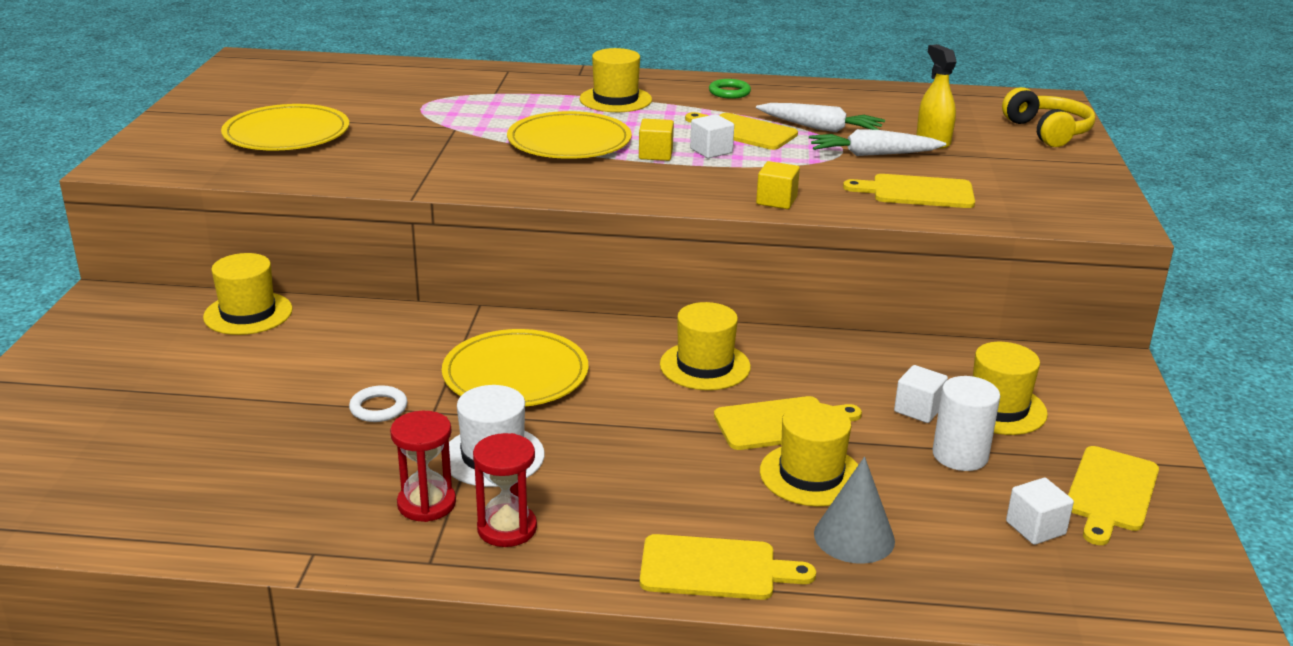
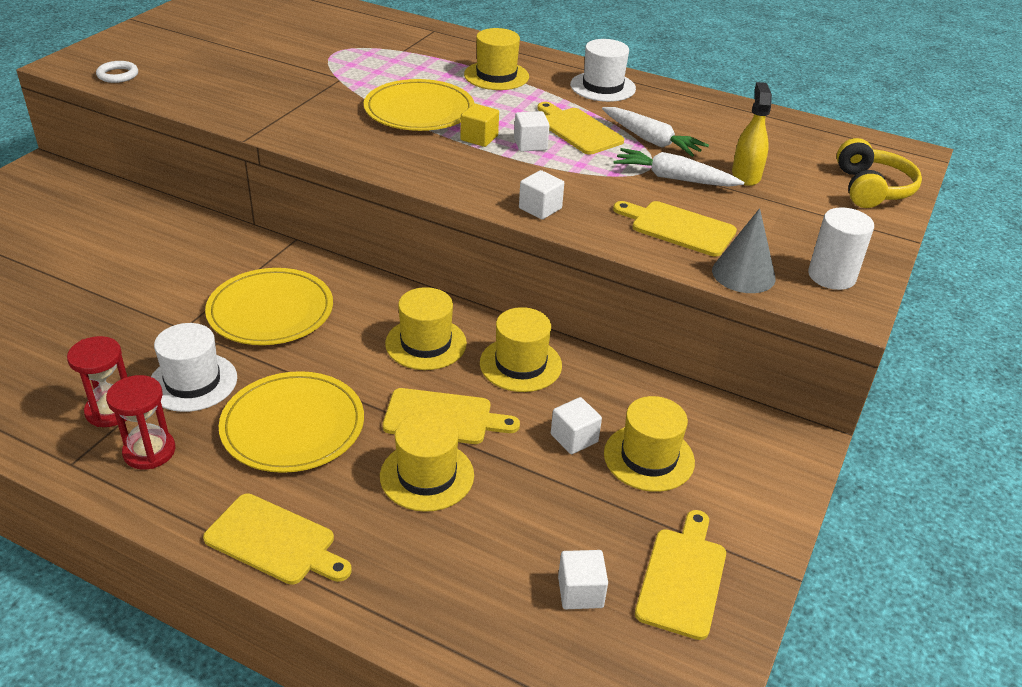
camera: 20 degrees right, 10 degrees up
yellow hat [203,253,293,335] -> yellow hat moved to [480,307,562,392]
yellow plate [221,104,349,150] -> yellow plate moved to [219,371,364,473]
white ring [349,385,408,422] -> white ring moved to [96,61,138,83]
green ring [709,79,751,99] -> white hat [570,39,636,102]
yellow cube [756,161,800,209] -> white cube [519,170,564,219]
grey cone [814,457,895,564] -> grey cone moved to [712,208,776,293]
white cylinder [932,376,1000,471] -> white cylinder moved to [808,207,874,290]
yellow cutting board [1068,446,1159,545] -> yellow cutting board turned 150 degrees clockwise [635,510,726,640]

